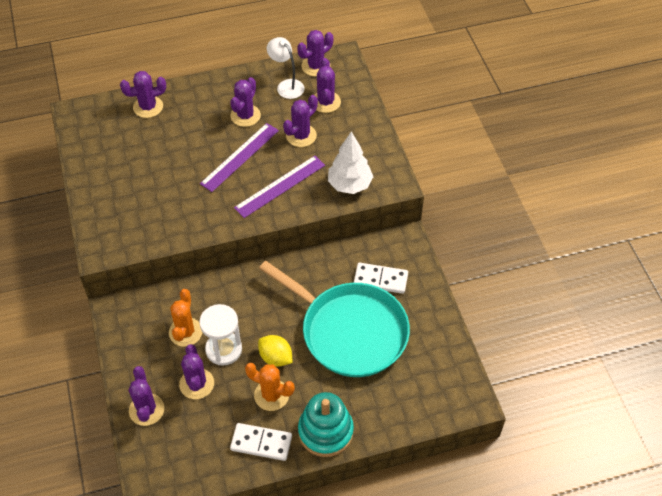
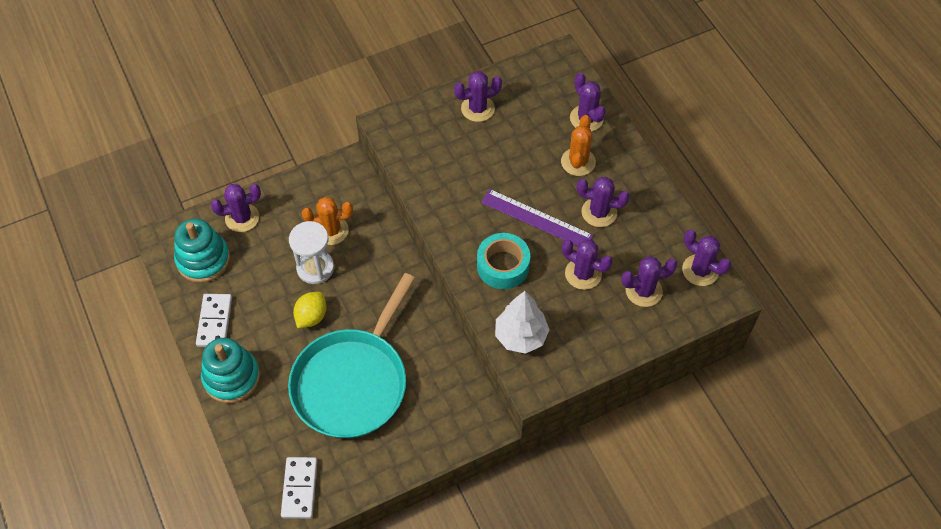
camera: 80 degrees right, 5 degrees up
purple cactus [179,344,214,399] -> purple cactus moved to [454,71,502,122]
purple ruler [234,156,325,218] -> turquoise tape [477,233,530,289]
orange cactus [245,363,295,411] -> orange cactus moved to [561,115,596,176]
white lamp [267,37,304,99] -> none
white domino [354,263,408,294] -> white domino moved to [281,457,317,519]
none -> turquoise stacking toy [174,219,230,283]

